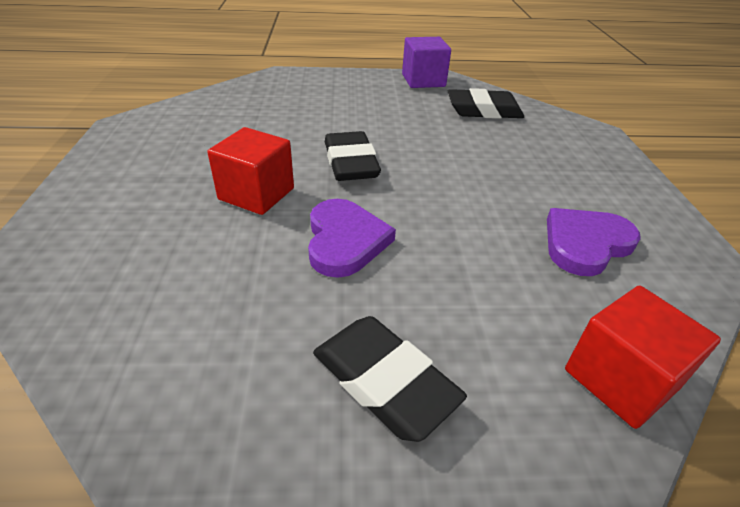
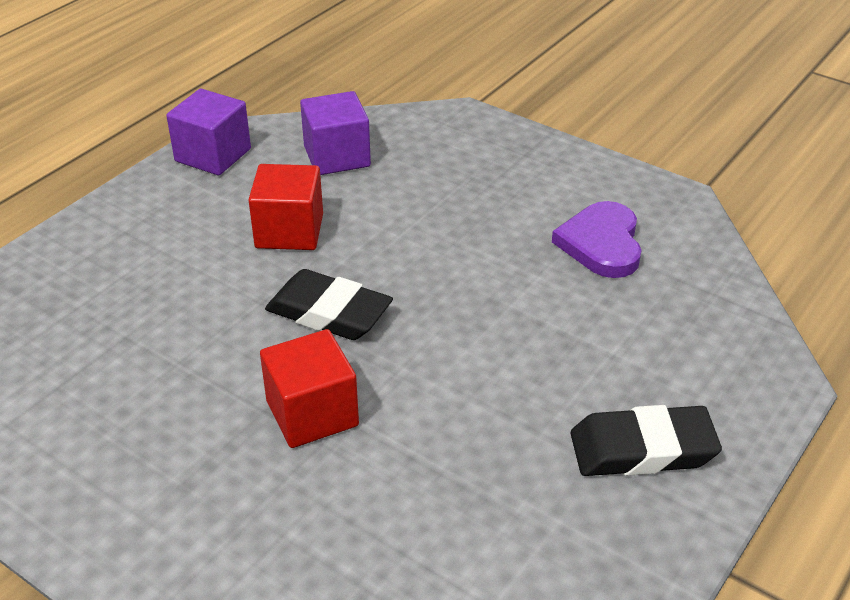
camera: 50 degrees left, 0 degrees up
purple heart [308,199,396,278] -> none
black eraser [447,88,524,119] -> purple cube [300,91,371,175]
red cube [565,285,721,429] -> red cube moved to [249,164,323,250]

